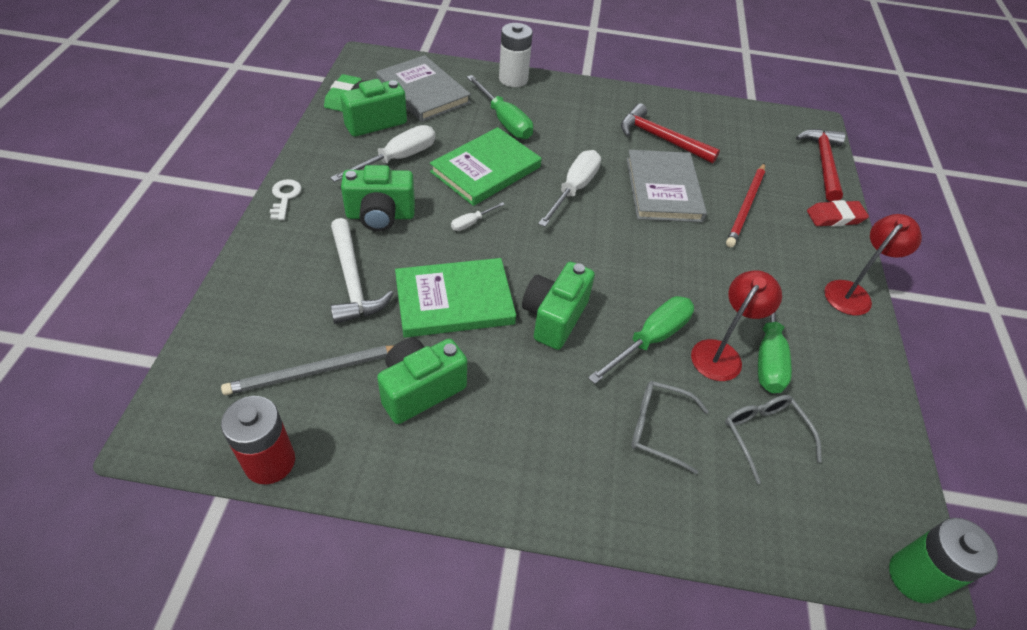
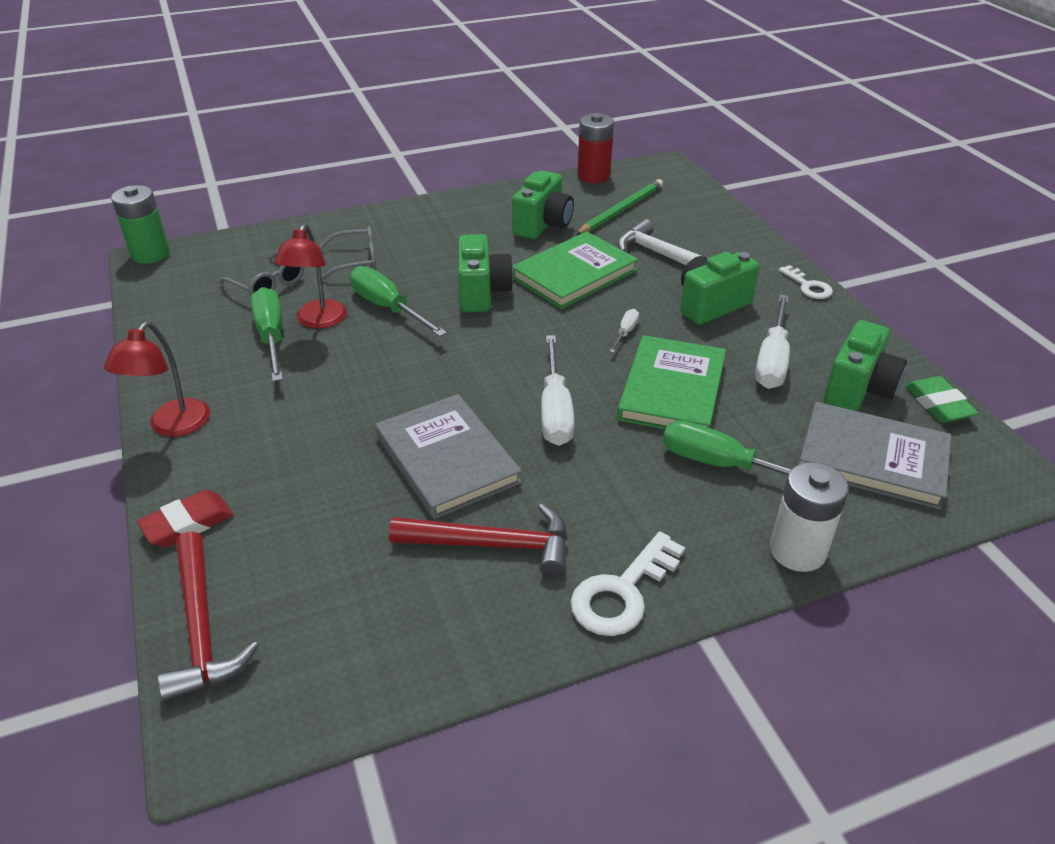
camera: 155 degrees right, 10 degrees down
grey pencil [221,345,395,395] -> green pencil [576,179,663,235]
green screwdriver [588,296,694,384] -> green screwdriver turned 120 degrees clockwise [350,266,447,337]
red pencil [726,163,765,247] -> none
none -> white key [570,532,685,636]

